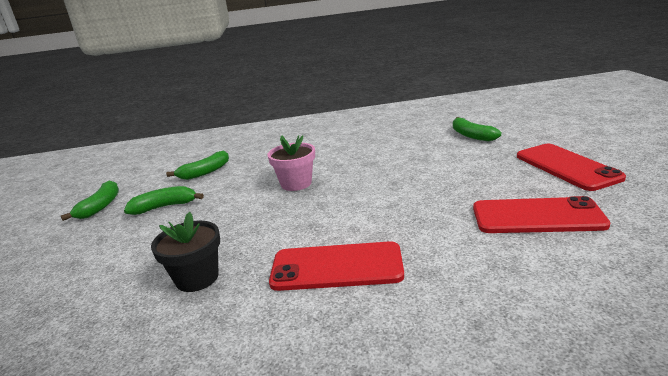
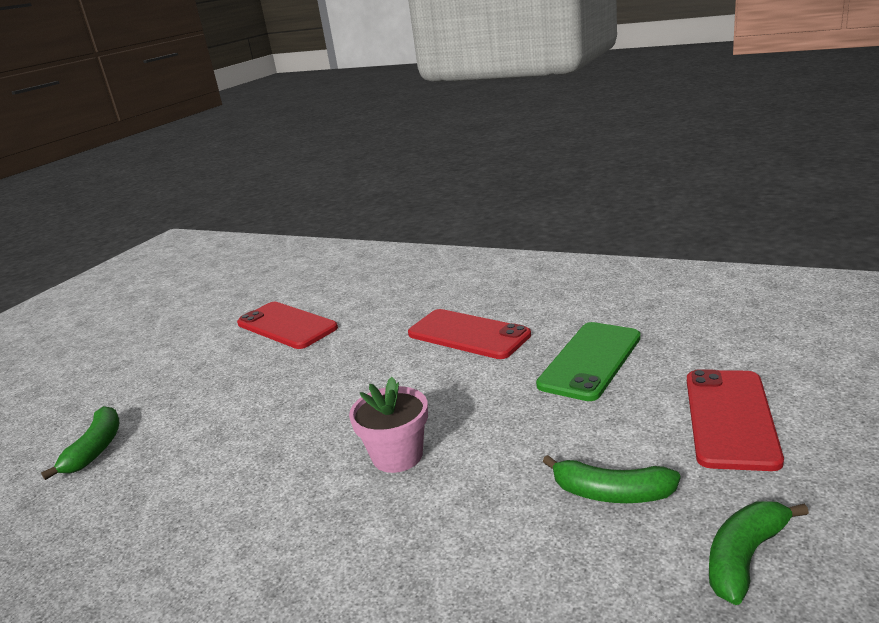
camera: 145 degrees left, 0 degrees up
black flower pot [151,212,220,292] -> green phone [536,322,641,401]
green banana [166,151,229,180] -> none
red phone [517,144,626,191] -> red phone moved to [687,369,784,471]

